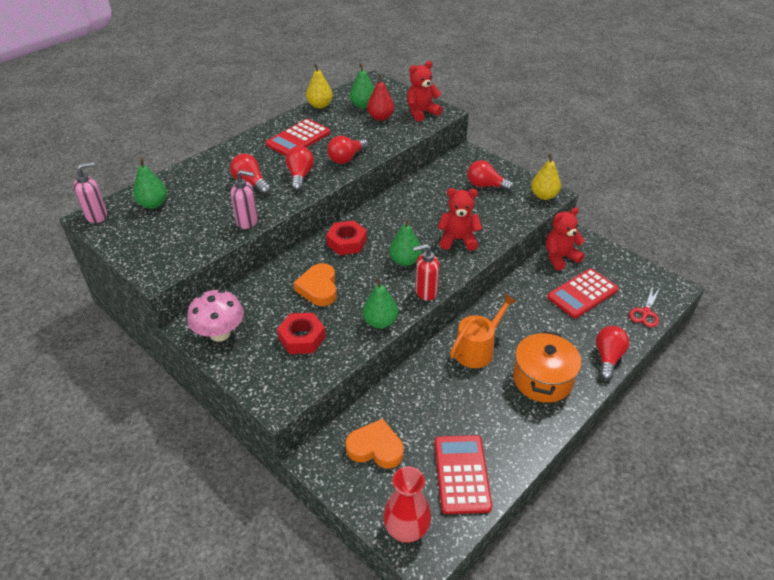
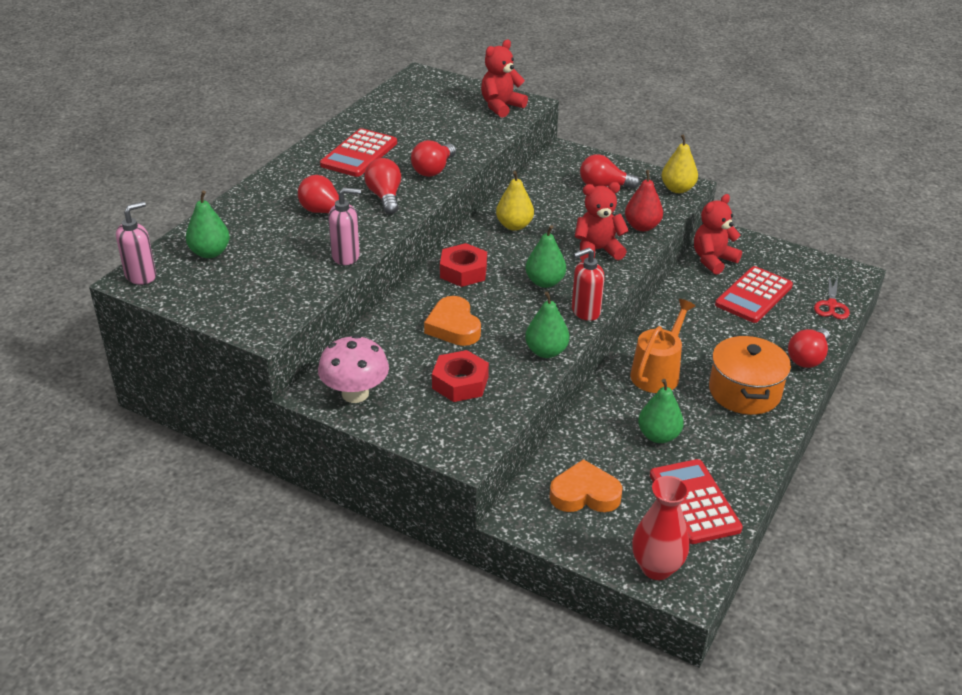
camera: 15 degrees left, 5 degrees down
yellow pear [306,64,333,108] -> yellow pear moved to [496,171,534,231]
green pear [350,63,374,109] -> green pear moved to [638,379,684,443]
red pear [367,74,394,121] -> red pear moved to [625,170,663,231]
red light bulb [596,326,630,380] -> red light bulb turned 150 degrees counterclockwise [788,328,830,368]

